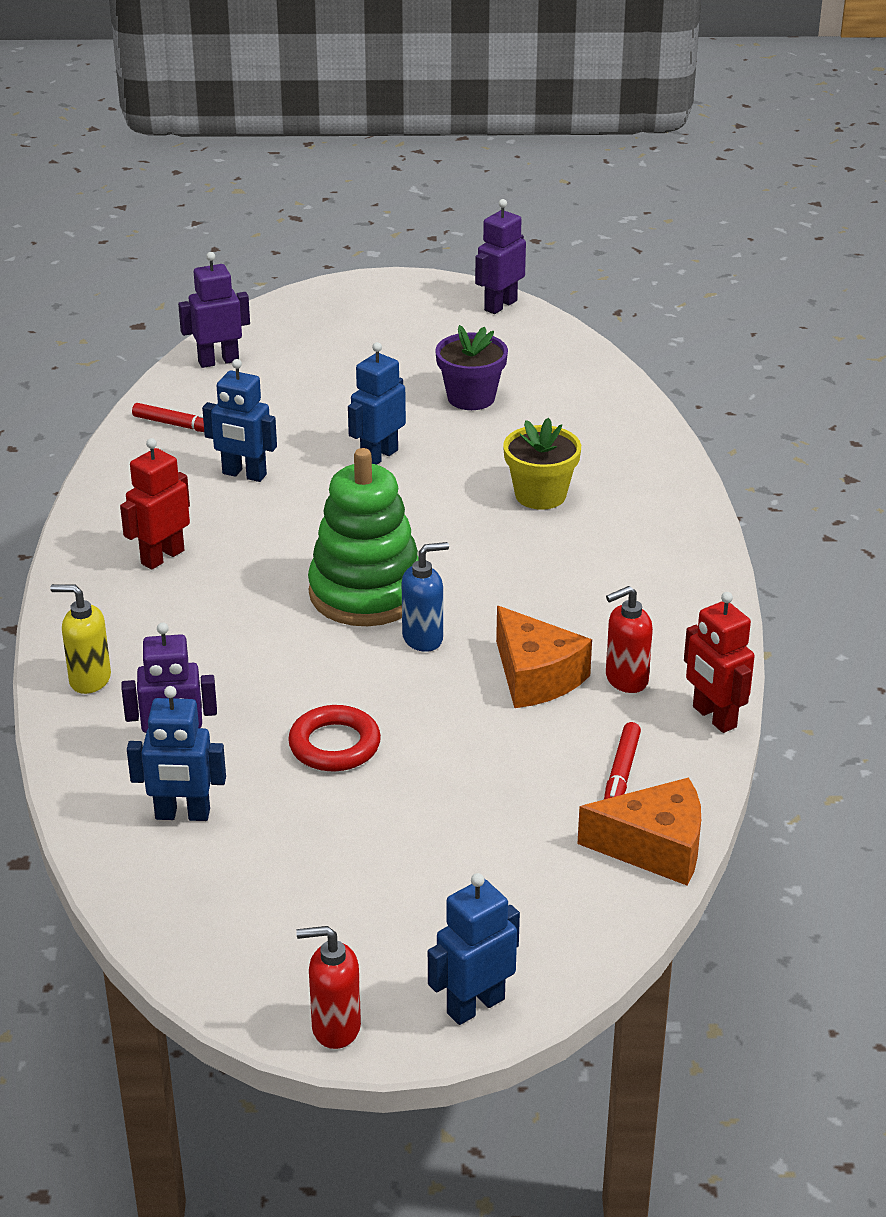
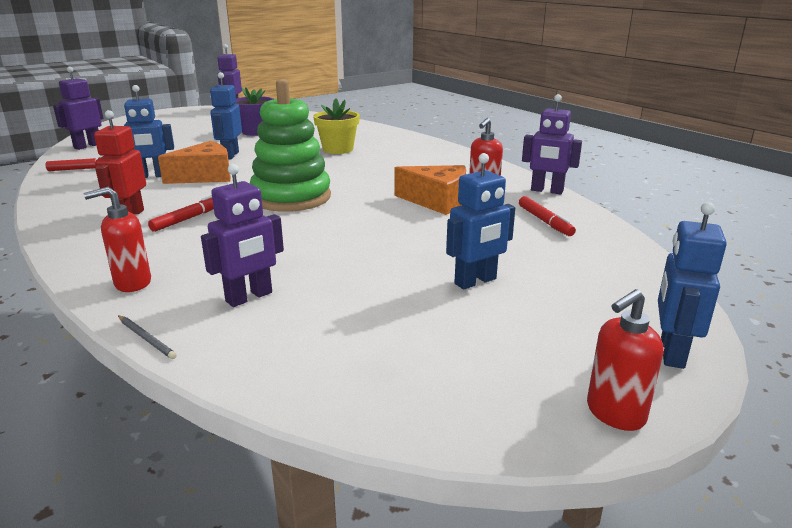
camera: 35 degrees left, 10 degrees down
yellow soap dispenser [50,584,111,694] -> red soap dispenser [84,187,151,292]
blue robot [127,686,226,821] -> blue robot moved to [446,153,515,289]
red ring [288,705,381,771] -> none
blue soap dispenser [402,542,449,652] -> none
orange cheese [577,777,701,885] -> orange cheese moved to [158,141,231,184]
red robot [684,592,755,733] -> purple robot [522,94,582,194]
none -> grey pencil [118,315,177,359]
none -> red marker [148,195,214,232]

